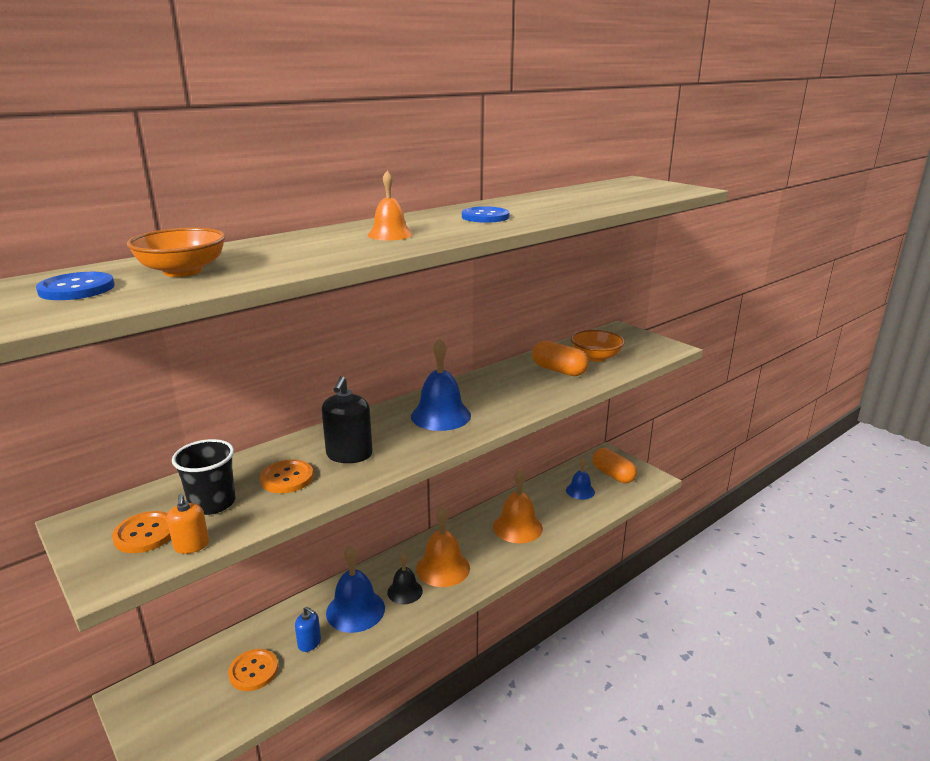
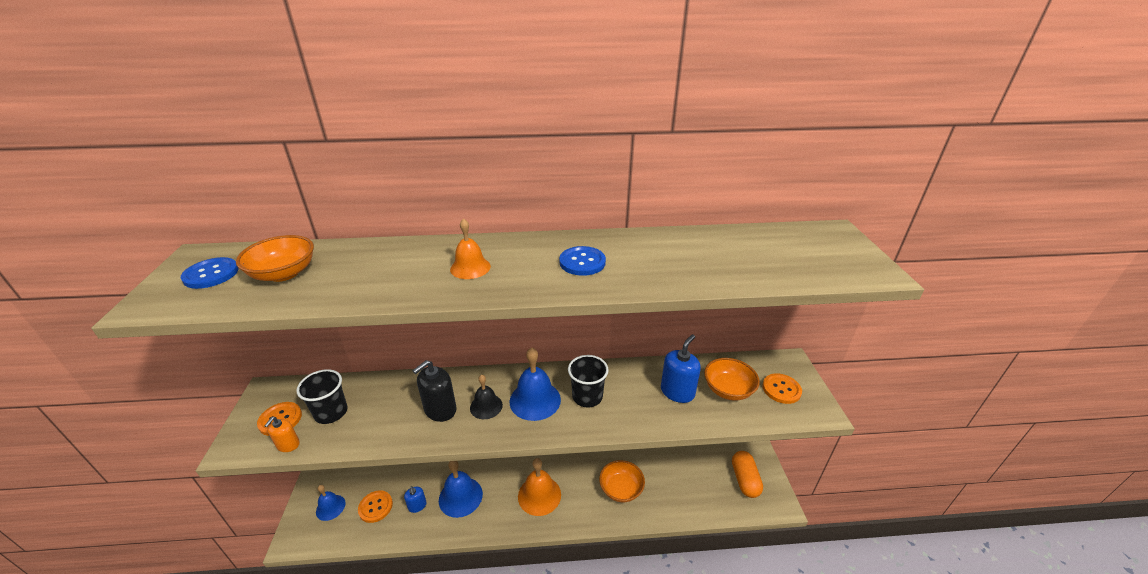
camera: 35 degrees right, 10 degrees up
orange button [260,460,313,493] -> orange button moved to [762,373,802,404]
black bell [387,553,423,604] -> black bell moved to [470,374,503,419]
orange bell [493,469,543,543] -> orange bowl [599,460,645,502]
orange capsule [532,340,589,376] -> blue soap dispenser [661,334,701,403]
blue bell [566,457,595,500] -> blue bell moved to [316,485,345,521]
none -> black cup [568,355,609,407]

